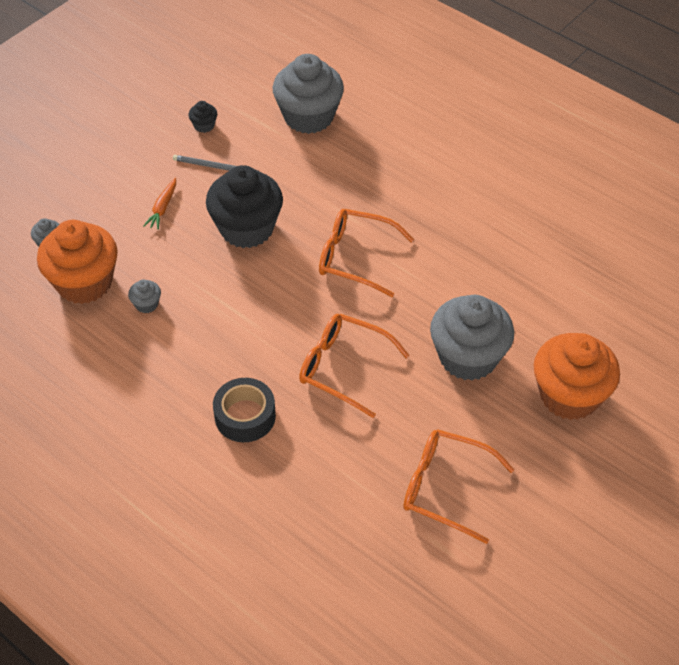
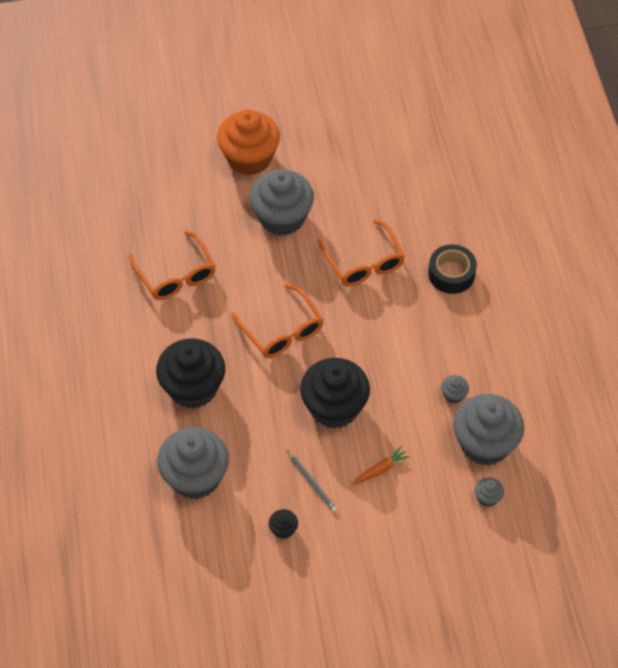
camera: 140 degrees left, 5 degrees up
orange cupcake [37,220,118,304] -> grey cupcake [453,394,524,465]
orange glasses [403,429,515,544] -> orange glasses moved to [129,231,216,300]
none -> black cupcake [156,339,225,409]

